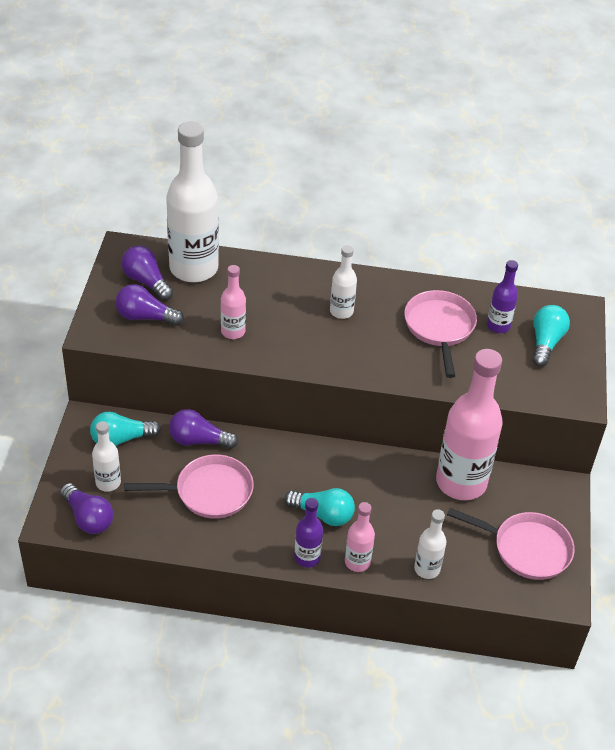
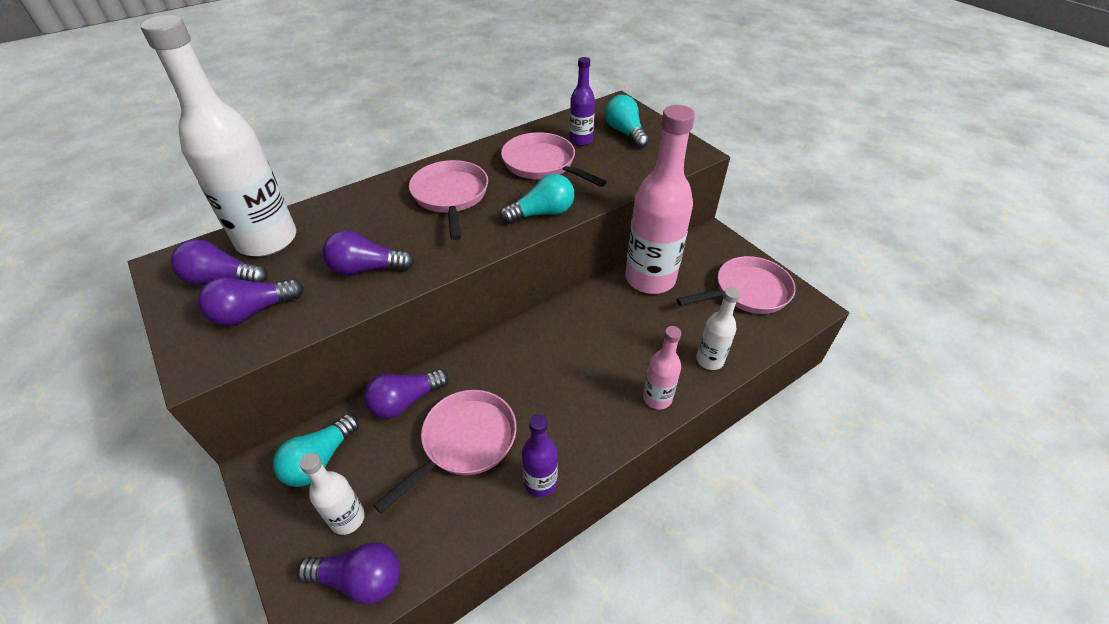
camera: 40 degrees left, 0 degrees up
pink bottle [221,265,246,339] -> purple light bulb [322,230,414,275]
turquoise light bulb [284,488,355,526] -> turquoise light bulb moved to [500,174,574,224]
purple bottle [294,498,323,568] -> purple bottle moved to [522,414,558,497]
white bottle [330,245,357,319] -> pink pan [409,160,488,240]

